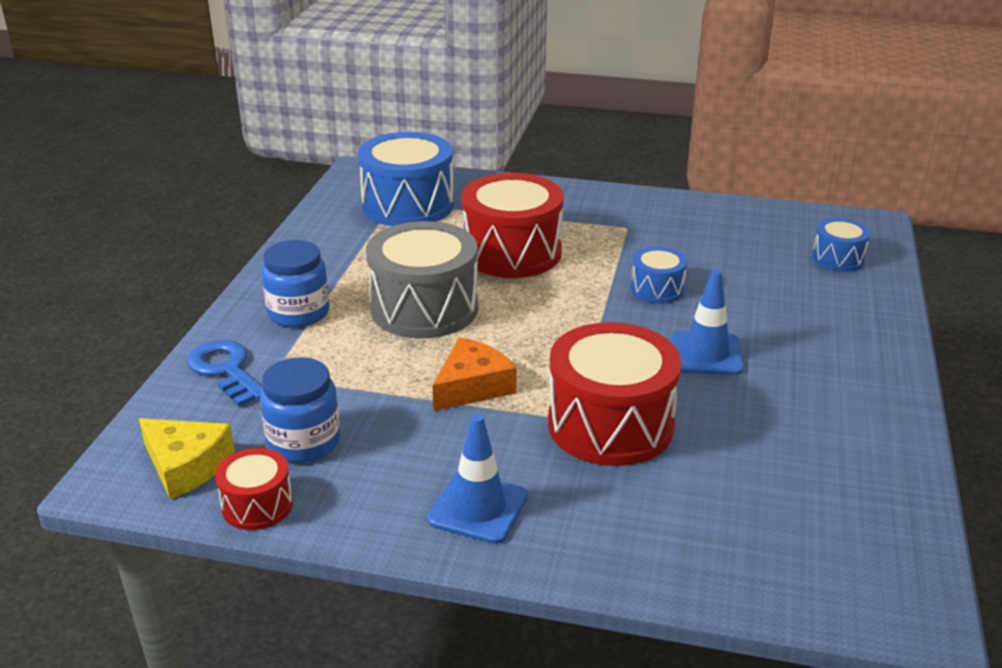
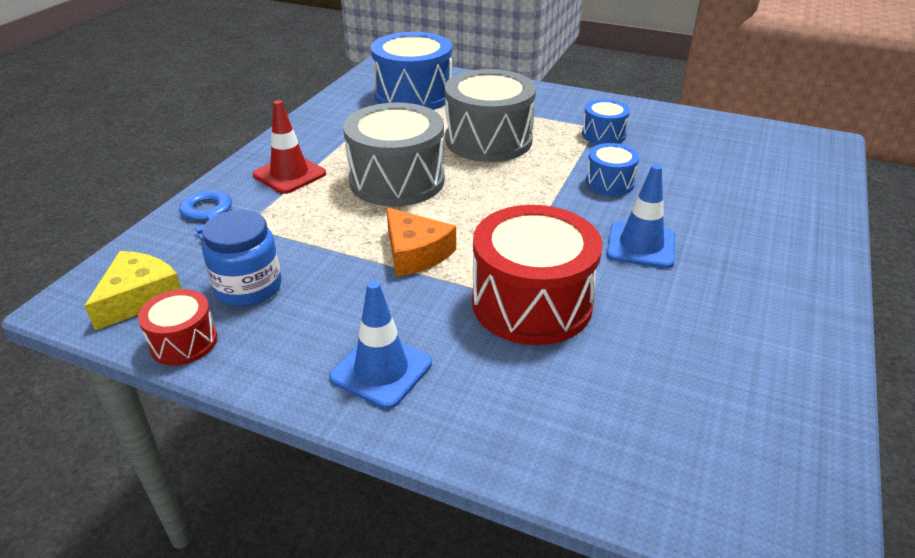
camera: 10 degrees right, 5 degrees up
yellow cheese [139,418,235,499] -> yellow cheese turned 105 degrees counterclockwise [84,251,182,330]
blue jar [262,240,329,328] -> red traffic cone [253,100,326,194]
orange cheese [432,337,517,411] -> orange cheese turned 90 degrees clockwise [387,207,456,277]
red drum [461,173,564,278] -> grey drum [445,69,536,162]
blue drum [812,218,870,272] -> blue drum moved to [582,99,630,144]

